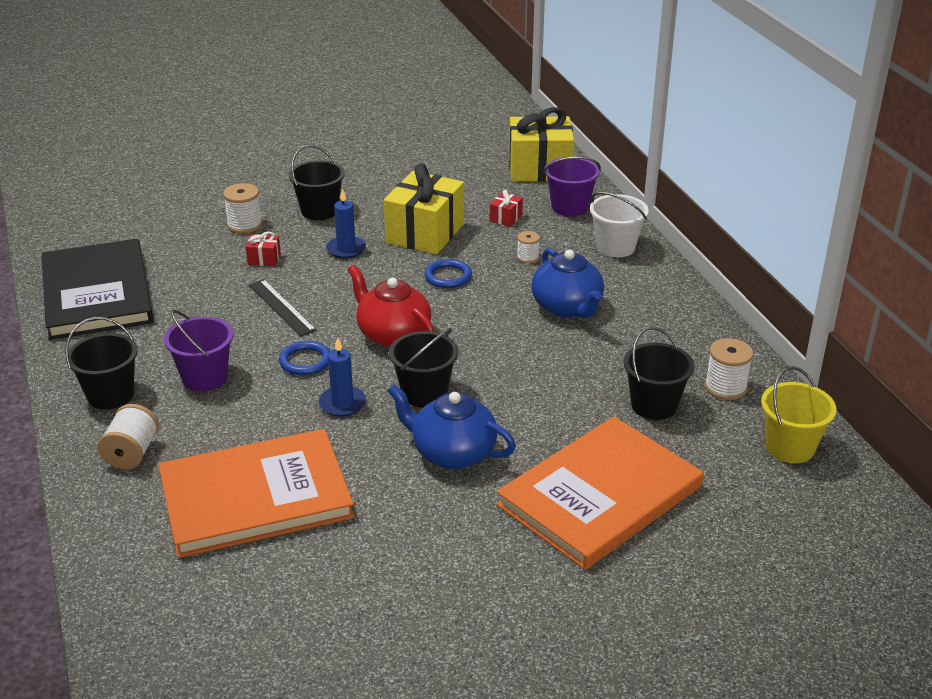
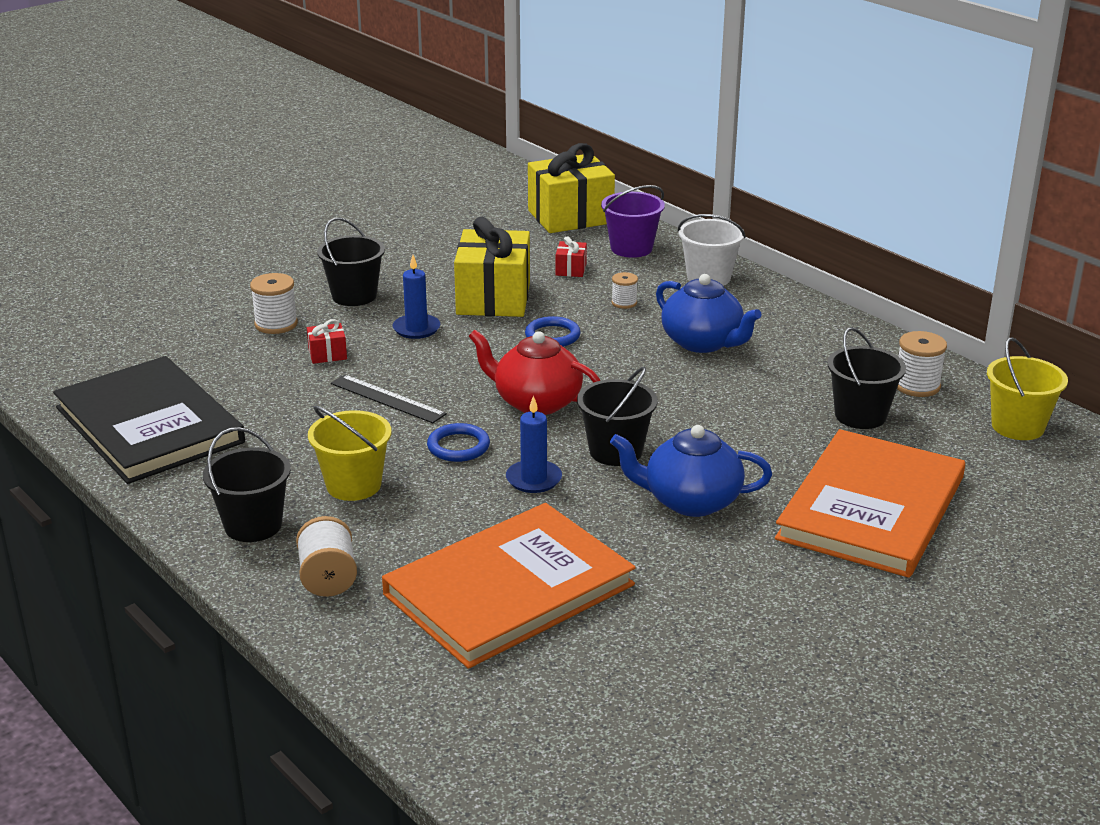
camera: 20 degrees left, 5 degrees down
purple bucket [164,310,233,391] -> yellow bucket [308,406,391,501]

